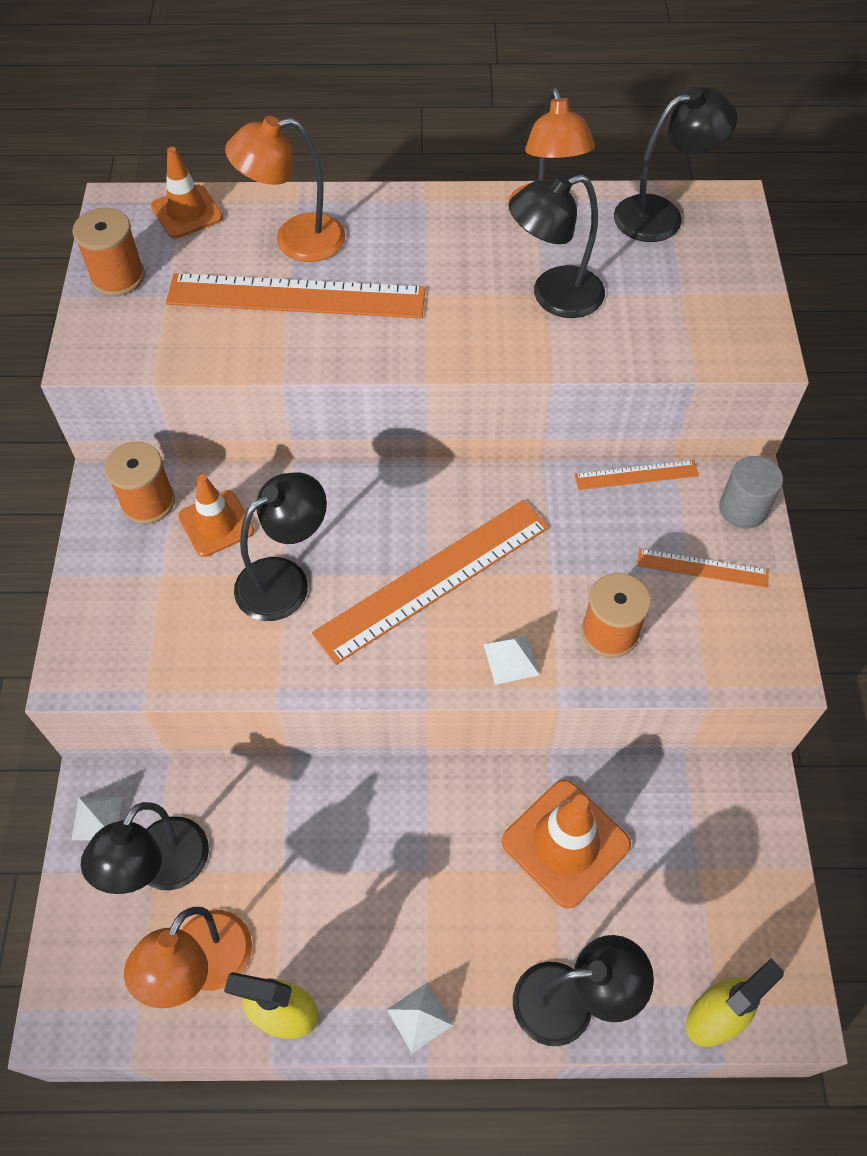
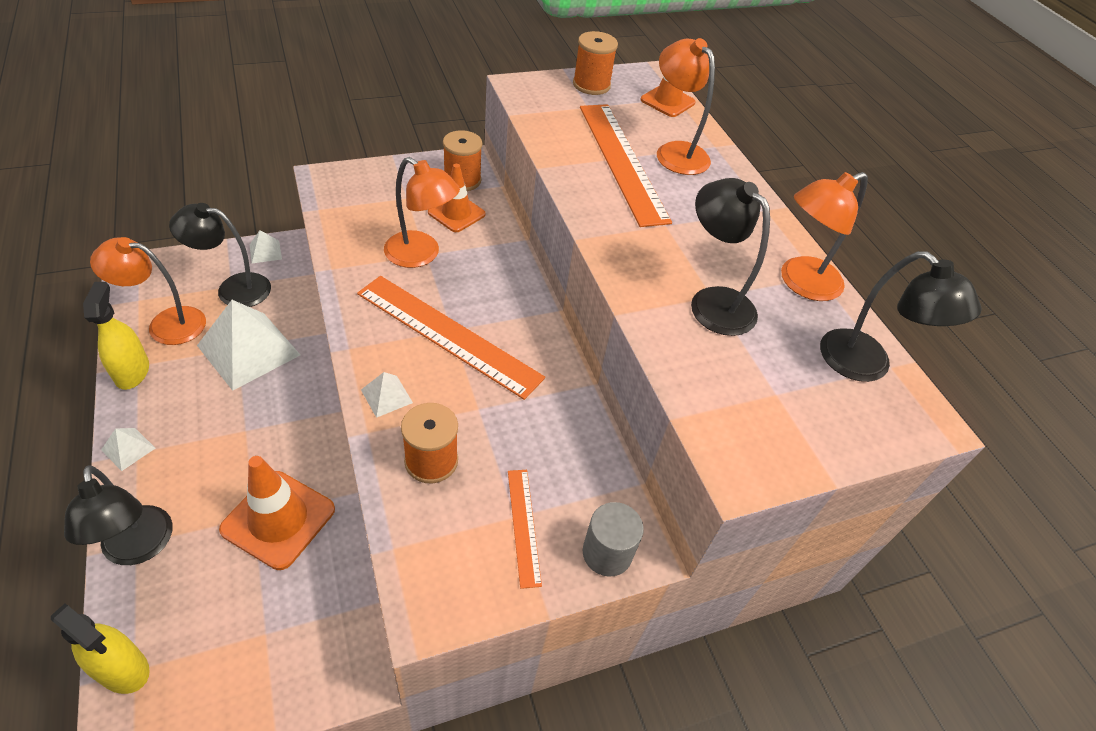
camera: 65 degrees right, 10 degrees down
black lamp [234,472,327,621] -> orange lamp [384,157,460,268]
orange ruler [574,460,699,490] -> none
none -> white pyramid [197,300,300,391]

